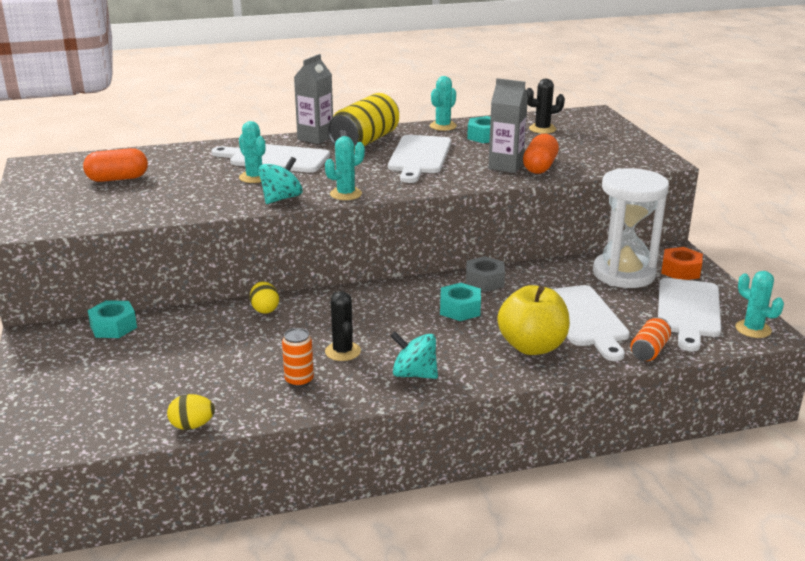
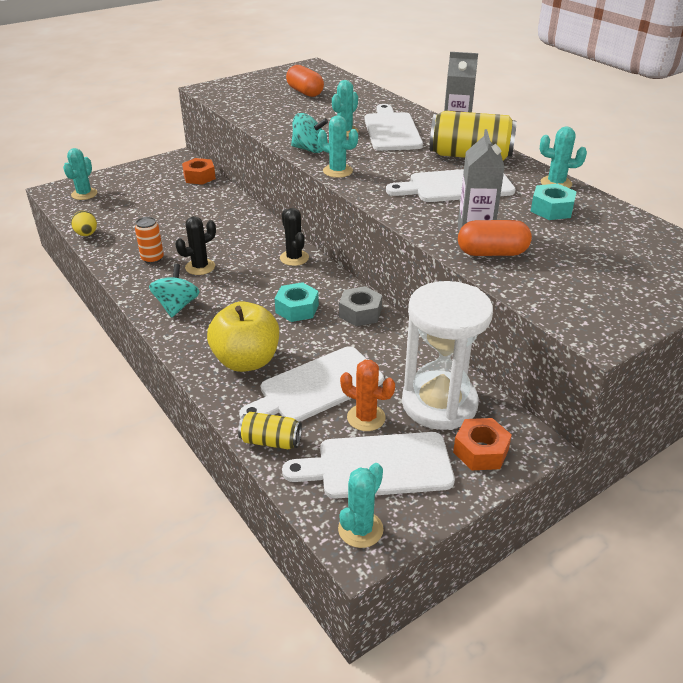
camera: 70 degrees right, 10 degrees up
turquoise nut [88,300,137,338] -> orange nut [182,158,216,185]
yellow egg [250,281,279,314] -> none
black cactus [526,79,565,134] -> black cactus moved to [280,208,309,266]
orange can [631,317,671,361] -> yellow can [238,412,302,449]
none -> turquoise cactus [63,148,97,200]
none -> orange cactus [340,360,395,431]

